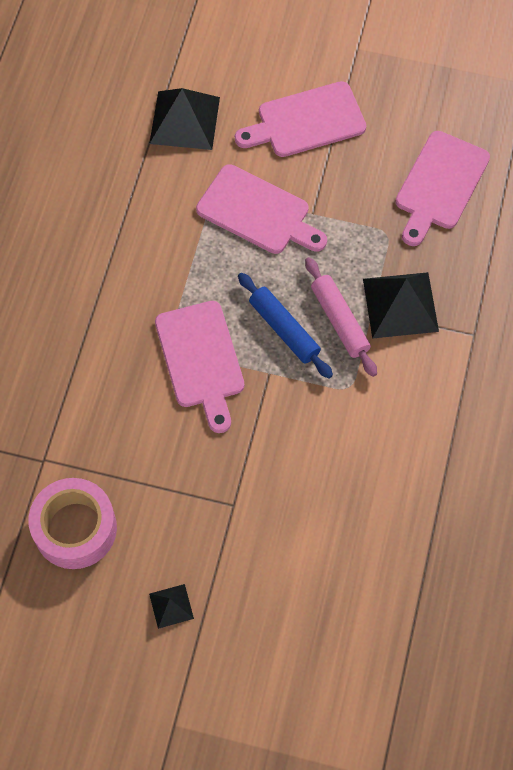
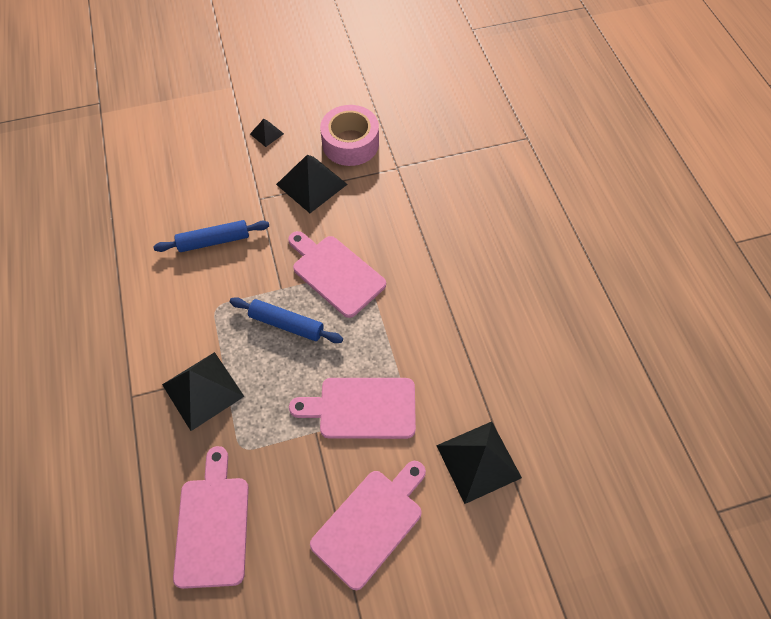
camera: 150 degrees right, 5 degrees down
pink rolling pin [305,257,377,377] -> none
none -> blue rolling pin [153,220,269,252]
none -> black pyramid [276,155,348,213]

